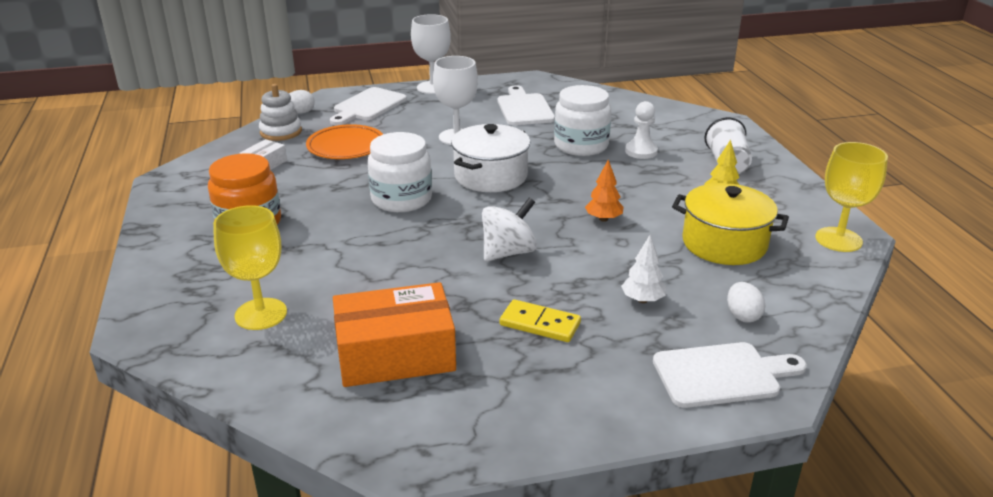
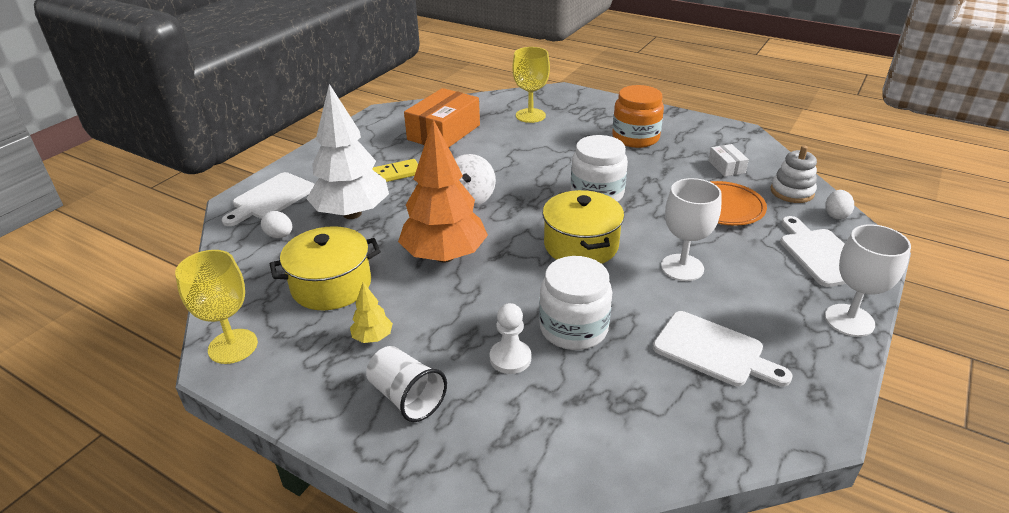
camera: 135 degrees right, 5 degrees up
white pot [451,124,530,192] -> yellow pot [543,190,624,264]
orange tree [585,160,623,222] -> orange tree [398,119,488,263], size x2.37
white tree [621,235,666,303] -> white tree [306,84,389,219], size x2.37

